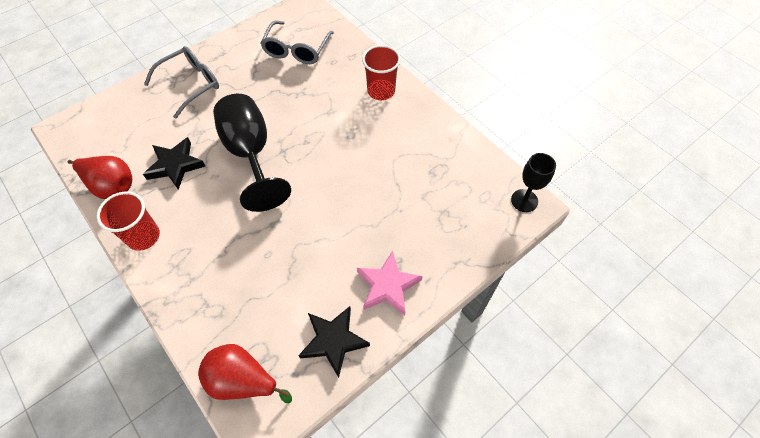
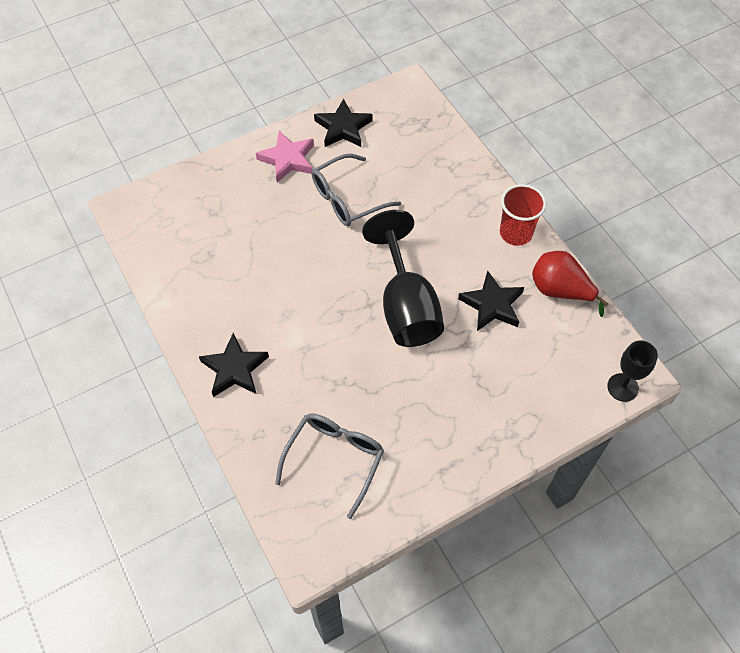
camera: 170 degrees left, 0 degrees up
grey glasses [144,46,219,119] -> grey glasses moved to [312,154,401,226]
red pear [198,344,292,403] -> none
red cup [362,45,401,100] -> black star [199,333,269,397]
black goblet [511,153,556,212] -> black goblet moved to [607,341,658,402]

